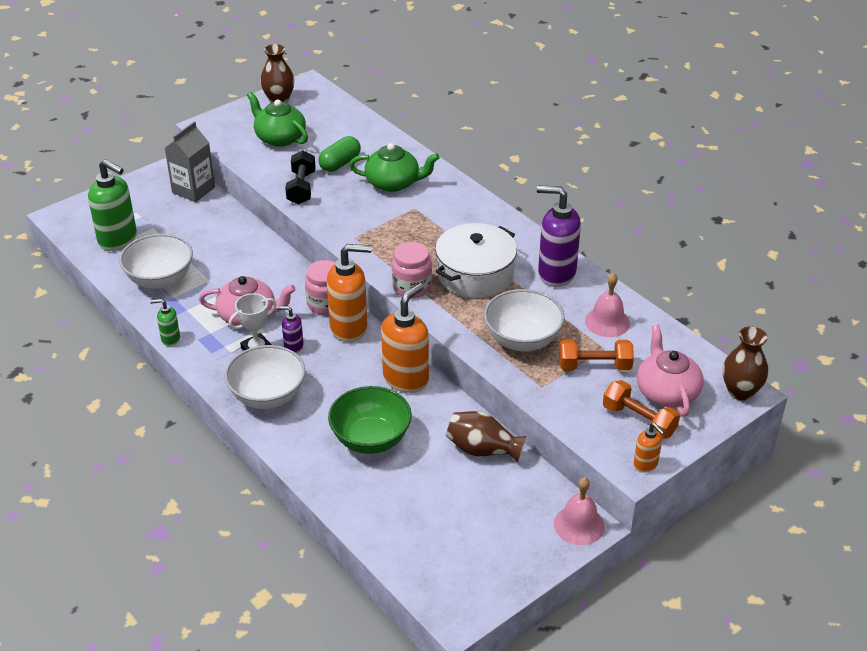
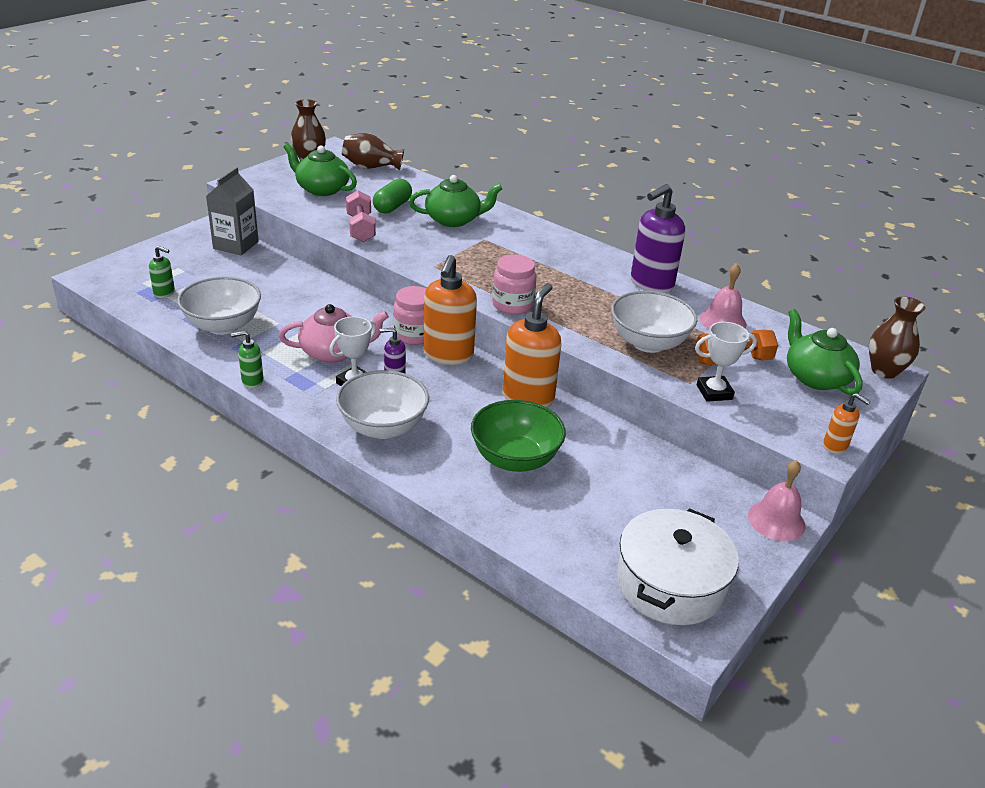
camera: 15 degrees left, 5 degrees down
green soap dispenser [88,159,137,251] -> green soap dispenser [149,246,175,298], size x0.50
black dumbbell [285,150,316,205] -> pink dumbbell [346,190,376,242]
orange soap dispenser [327,244,372,342] -> orange soap dispenser turned 120 degrees clockwise [423,255,477,365]
white pot [435,223,517,298] -> white pot moved to [617,508,739,625]
brown vase [446,411,526,462] -> brown vase moved to [342,133,404,171]
purple soap dispenser [537,185,581,287] -> purple soap dispenser turned 45 degrees counterclockwise [631,184,685,294]
orange dumbbell [603,380,680,439] -> none
pink teapot [637,324,703,417] -> green teapot [787,309,863,395]
none -> white trophy [695,322,757,402]

